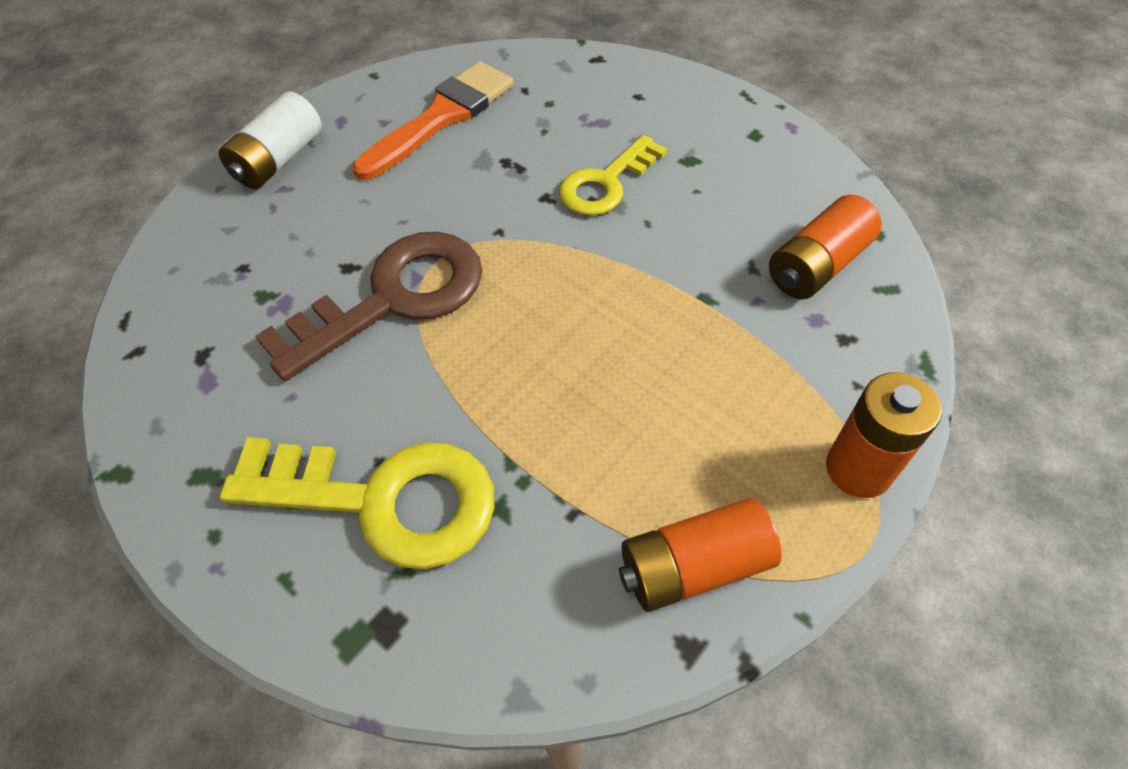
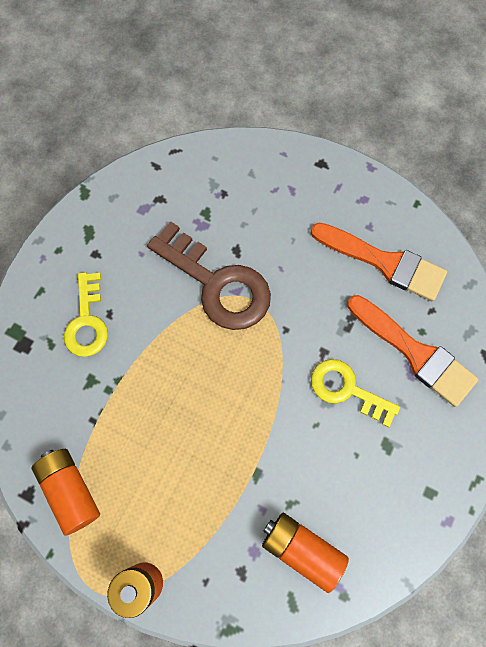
camera: 75 degrees right, 15 degrees up
white battery [219,91,322,189] -> none
yellow key [219,437,495,569] -> yellow key [64,272,108,357], size x0.62
none -> orange brush [347,295,479,407]

